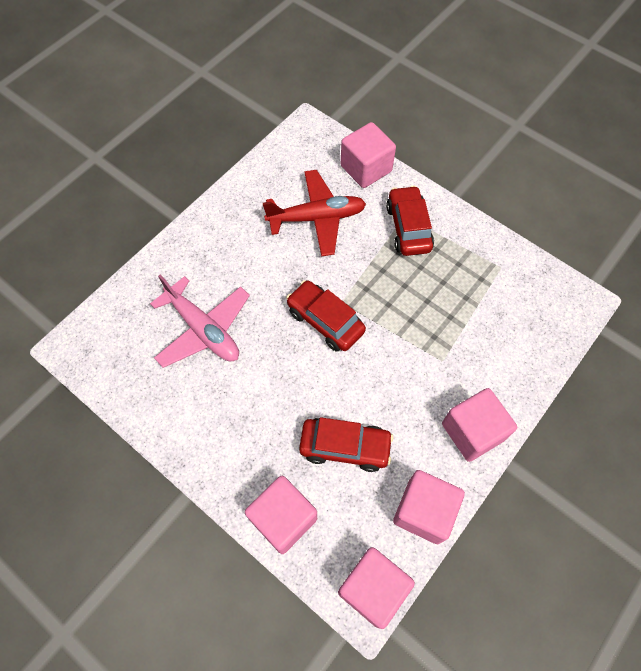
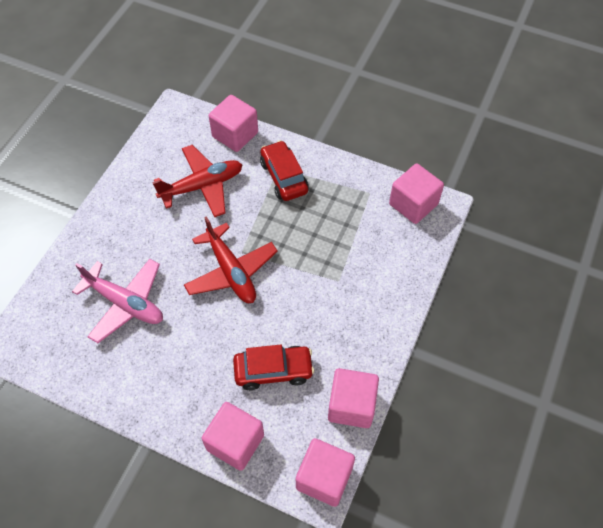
camera: 15 degrees left, 5 degrees down
red car [286,280,366,351] -> red plane [184,216,278,303]
pink cube [442,388,517,462] -> pink cube moved to [389,164,444,224]

